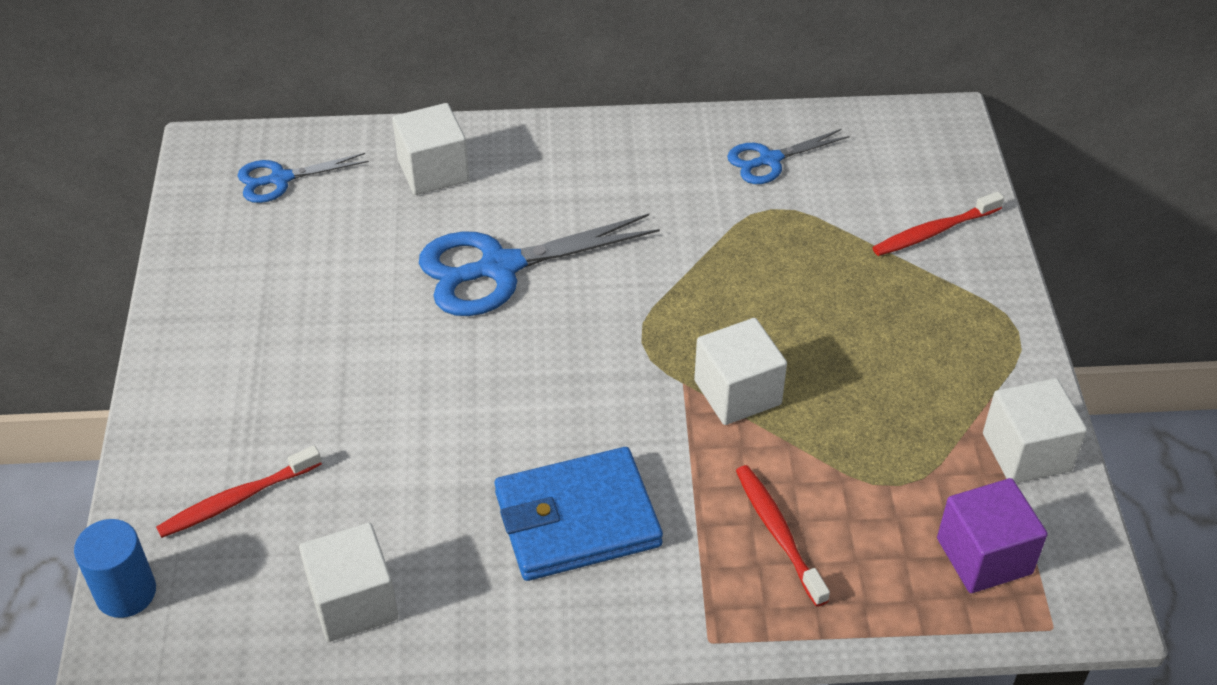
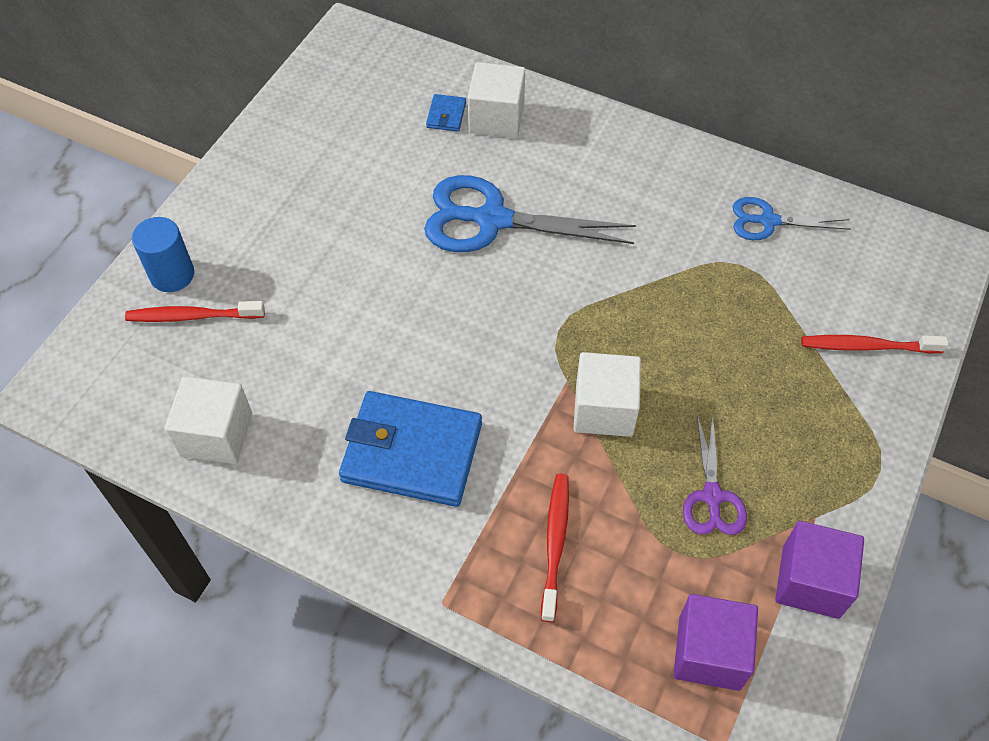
camera: 30 degrees right, 10 degrees up
blue cylinder [74,519,156,618] -> blue cylinder moved to [132,217,194,292]
blue scissors [238,153,369,203] -> none
white cube [983,378,1087,483] -> purple cube [775,521,864,619]
none -> blue wallet [426,94,466,132]
none -> purple scissors [683,414,747,535]

